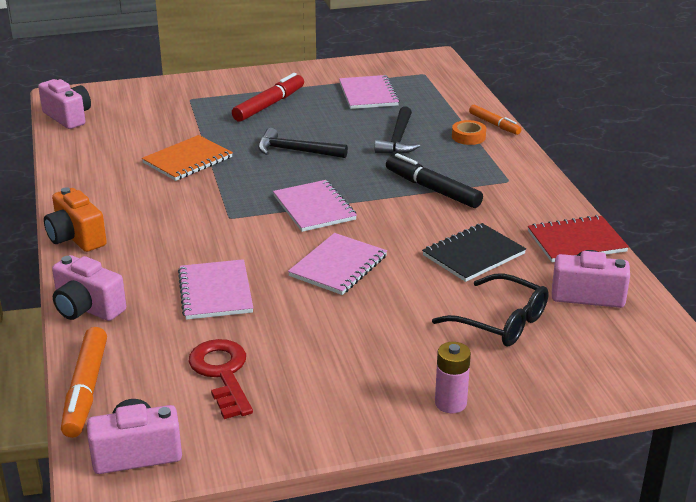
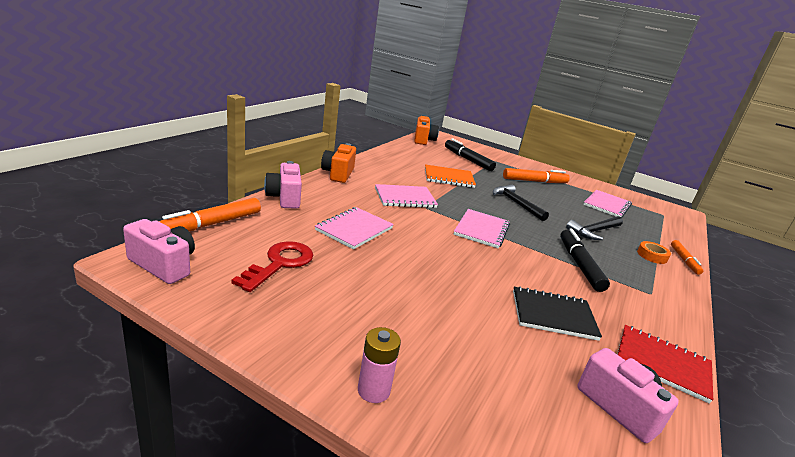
camera: 40 degrees right, 5 degrees down
pink camera [38,79,91,129] -> orange camera [414,116,439,145]
red marker [232,73,304,122] -> orange marker [503,168,570,183]
pink notebook [288,233,387,295] -> pink notebook moved to [375,184,438,208]
black glasses [432,273,549,346] -> none
none -> black marker [445,138,496,171]

